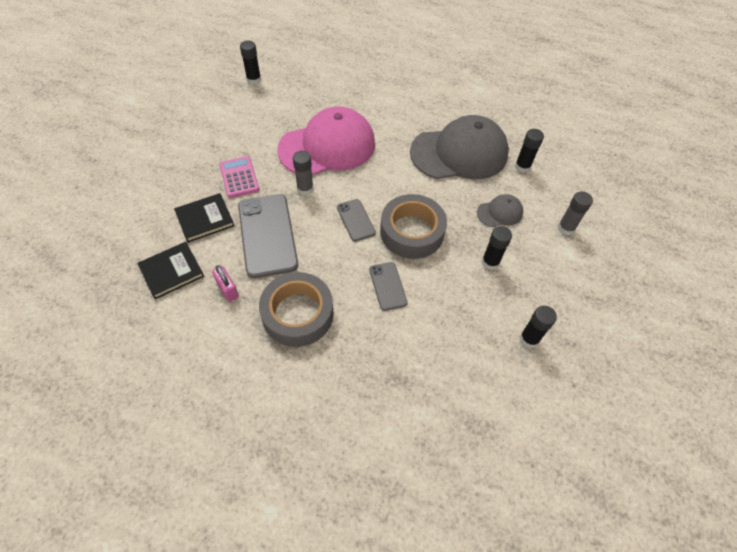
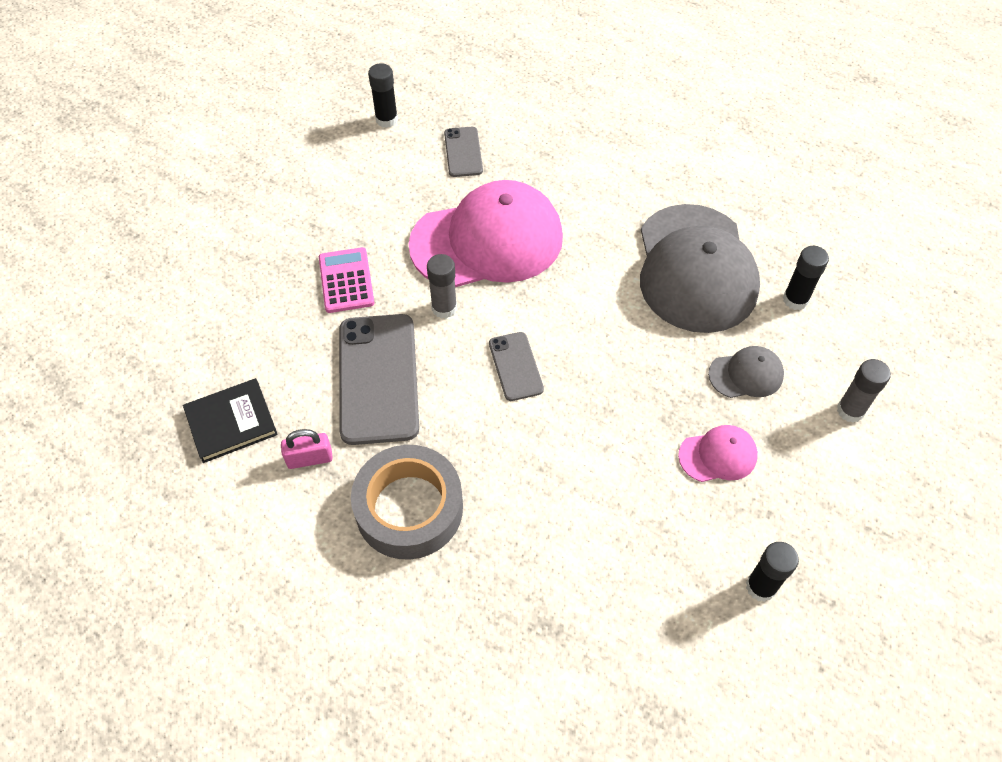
camera: 10 degrees right, 0 degrees up
black book [174,193,234,243] -> none
pink padlock [212,265,239,302] -> pink padlock turned 75 degrees counterclockwise [281,429,333,469]
grey phone [369,262,407,311] -> grey phone moved to [444,127,483,177]
grey tape [380,194,447,259] -> none
grey cap [410,115,509,179] -> grey cap turned 90 degrees clockwise [640,204,760,333]
black glue stick [482,226,512,270] -> pink cap [678,425,758,482]

